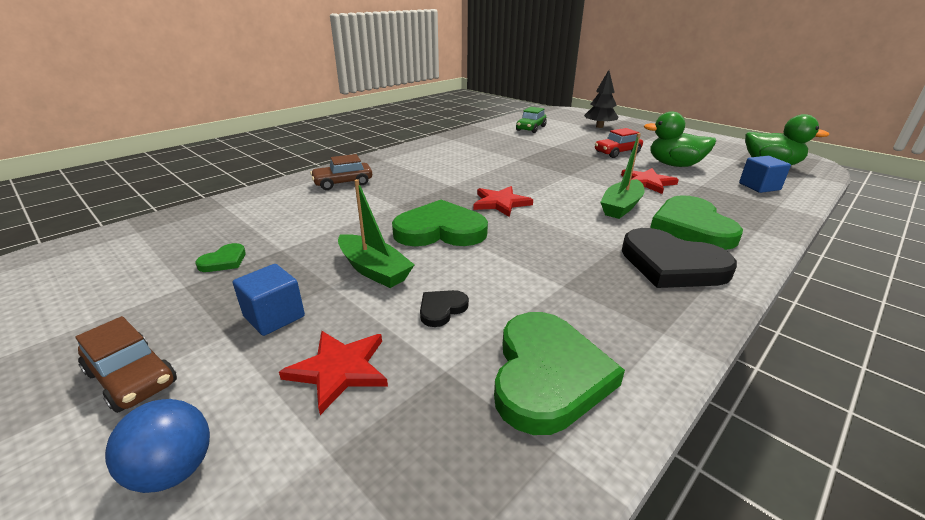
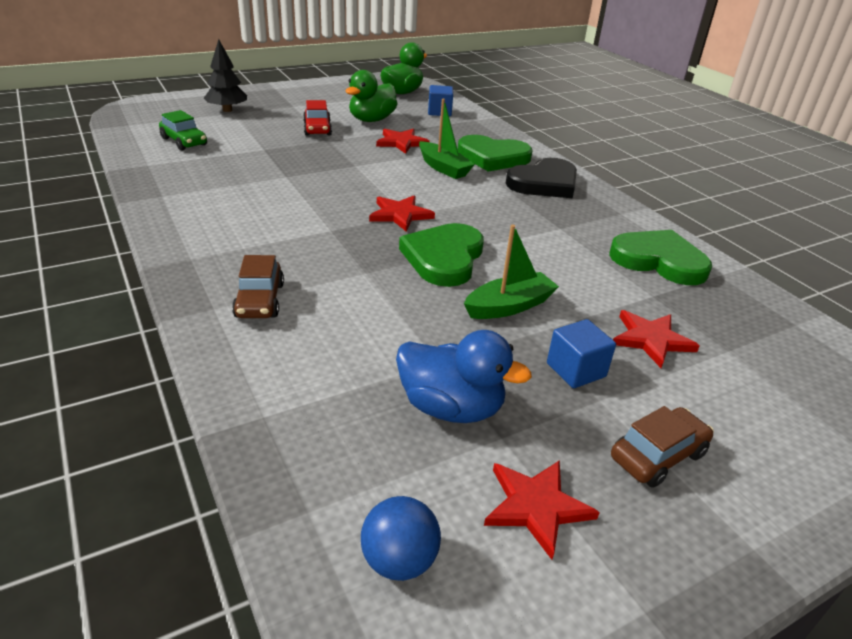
camera: 75 degrees left, 5 degrees up
blue ball [105,399,210,493] -> blue ball moved to [361,496,441,581]
green heart [195,243,246,272] -> blue duck [396,330,532,423]
black heart [420,290,469,327] -> none
none -> red star [484,460,600,560]

